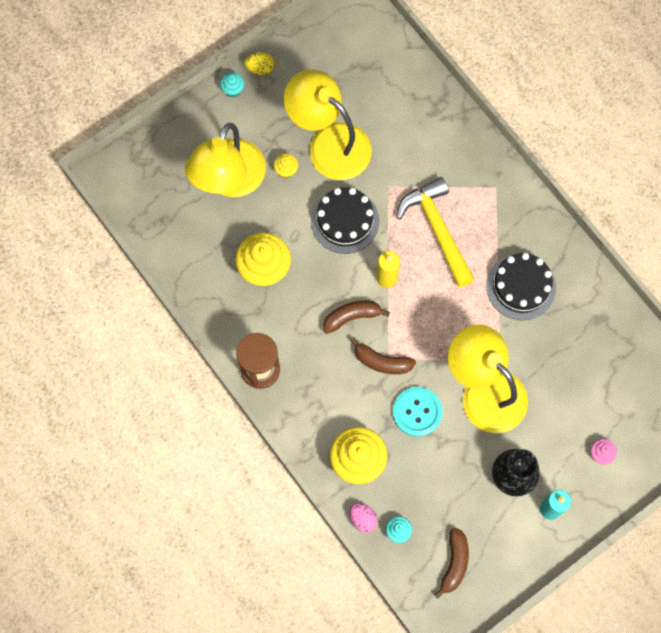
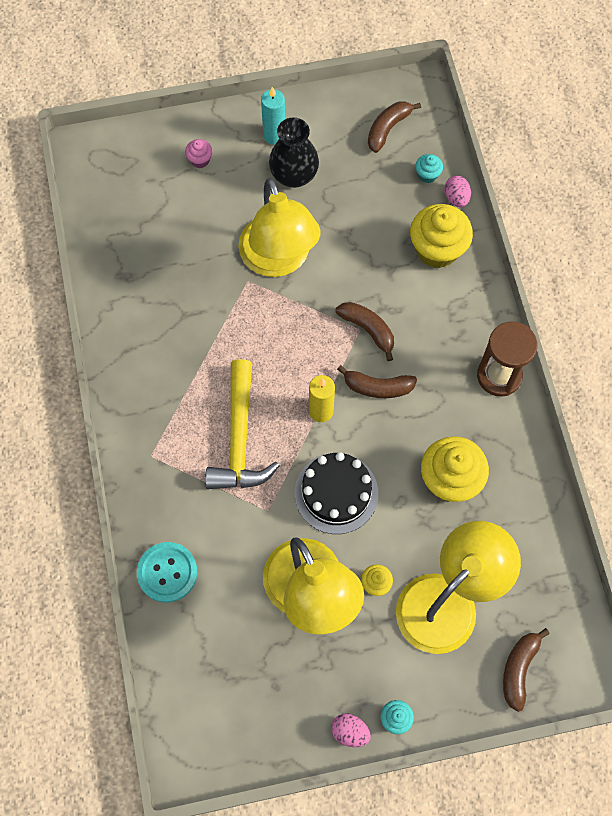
camera: 155 degrees left, 5 degrees down
yellow egg [244,52,274,75] -> pink egg [331,713,371,747]
turquoise button [393,387,443,437] -> turquoise button moved to [137,542,197,603]
black cake [486,253,556,320] -> none
none -> brown banana [503,628,550,712]

